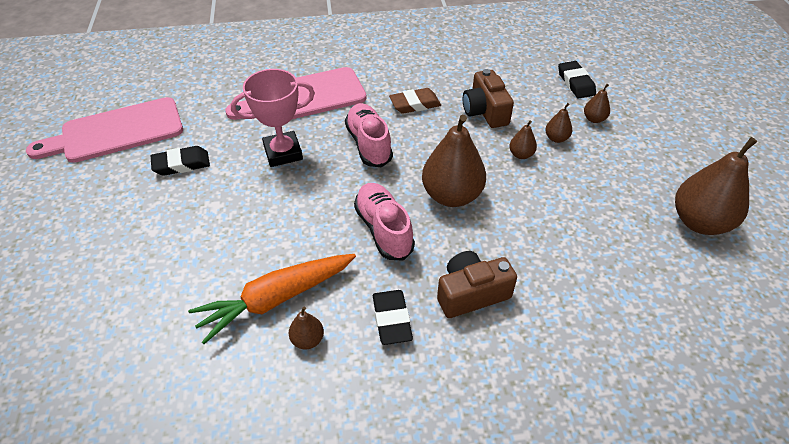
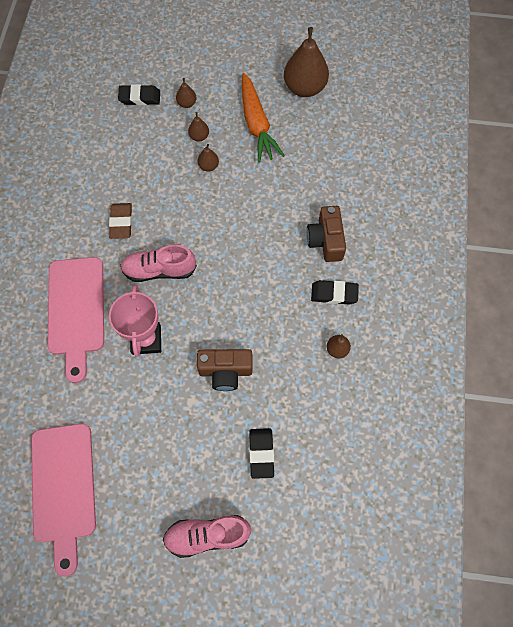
camera: 75 degrees left, 20 degrees up
black eraser [151,146,210,176] -> black eraser moved to [249,428,274,479]
orange carrot [188,254,356,344] -> orange carrot moved to [242,73,285,163]
pink shoe [354,183,415,261] -> pink shoe moved to [163,515,251,558]
brown pear [422,115,486,207] -> none
brown camera [463,69,514,128] -> brown camera moved to [197,349,253,391]

